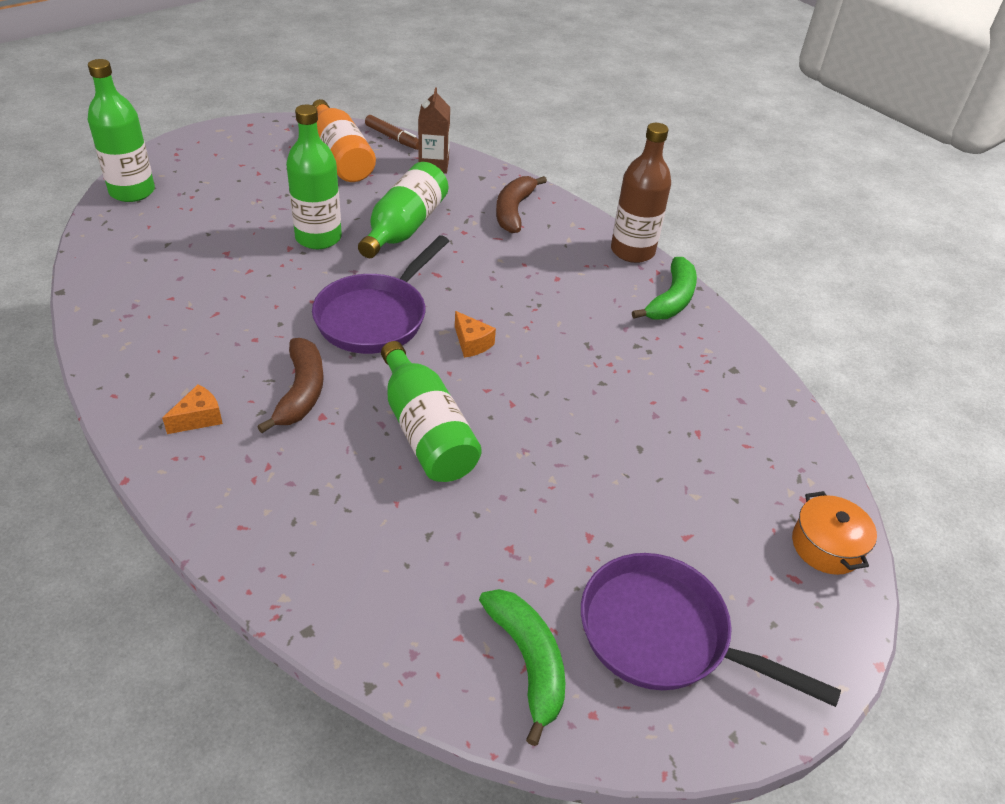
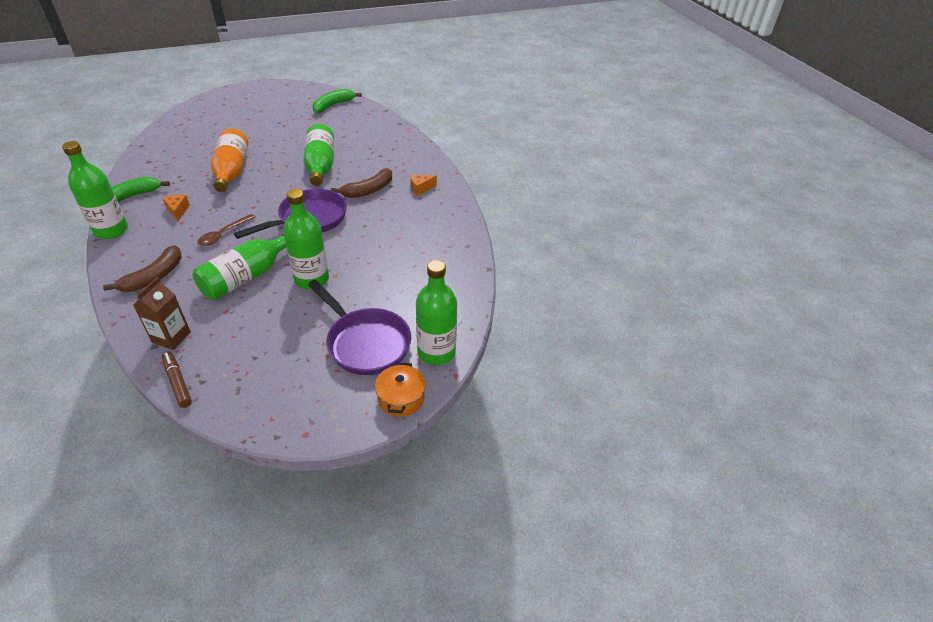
camera: 160 degrees left, 0 degrees up
brown banana [257,338,324,433] -> brown banana turned 150 degrees counterclockwise [331,168,392,198]
orange bottle [312,99,376,182] -> orange bottle moved to [211,128,248,192]
orange cheese [455,311,496,358] -> orange cheese moved to [163,195,190,221]
green banana [479,589,565,746] -> green banana turned 45 degrees clockwise [313,89,362,113]
purple pan [581,553,841,707] -> purple pan moved to [308,280,411,375]
brown bottle [611,123,671,263] -> green bottle [62,141,128,239]
orange pot [792,491,877,575] -> orange pot moved to [375,362,426,417]
none -> brown spoon [197,214,255,246]

